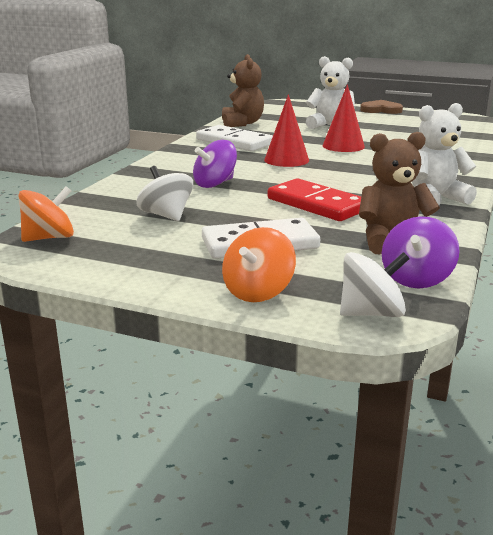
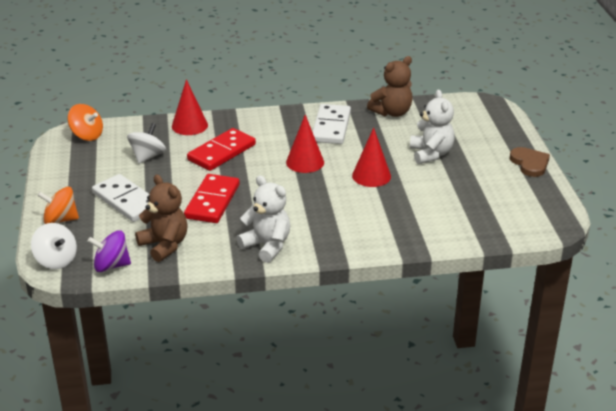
camera: 60 degrees right, 10 degrees up
purple spinning top [193,140,237,188] -> red domino [187,128,256,171]
none -> red cone [172,79,208,135]

